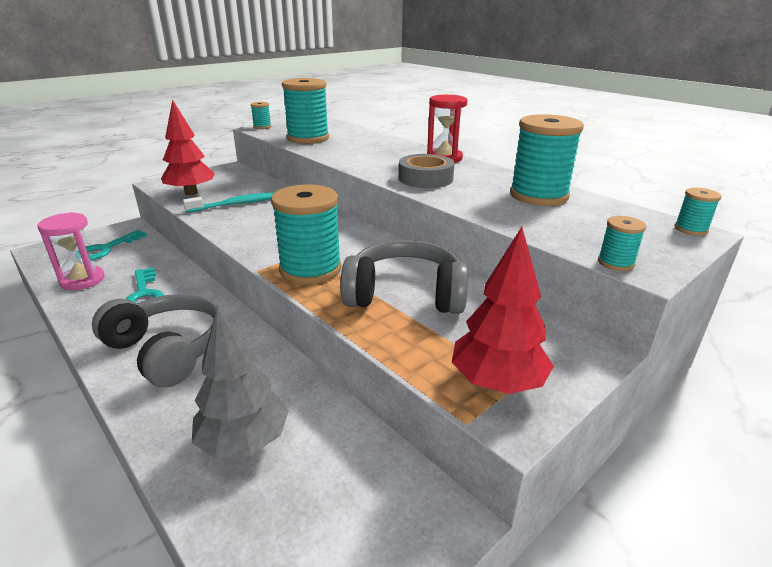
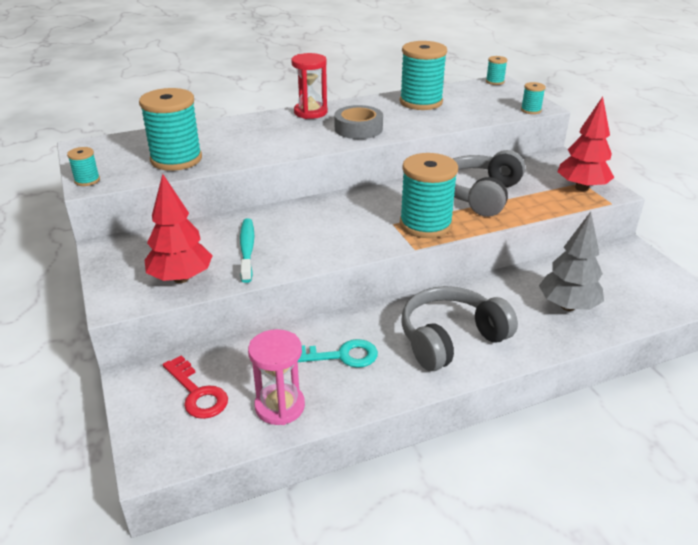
camera: 70 degrees left, 5 degrees up
turquoise key [77,230,147,260] -> red key [162,355,228,419]

